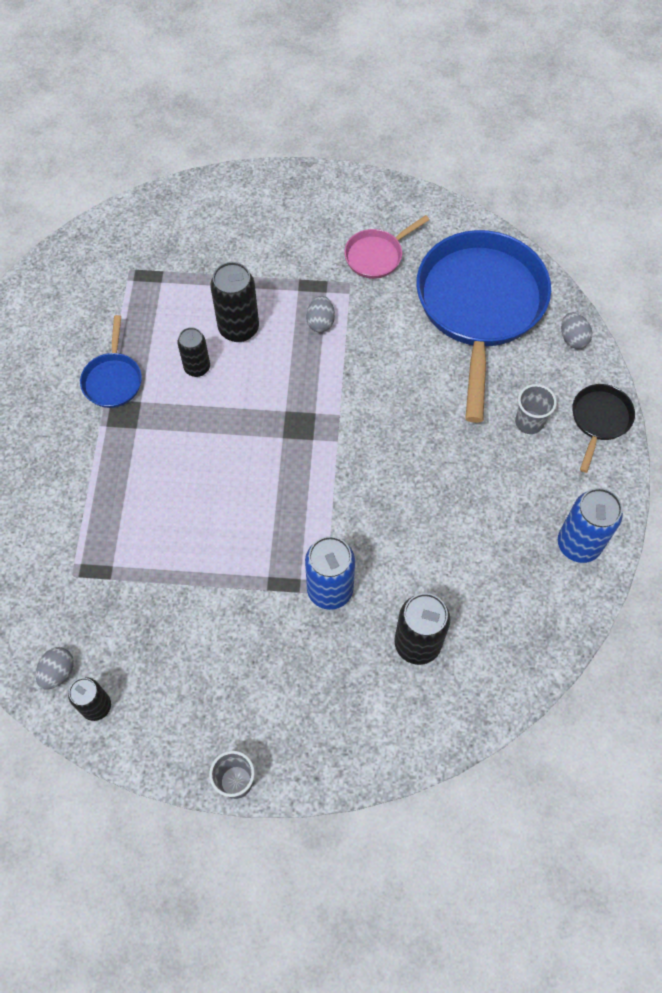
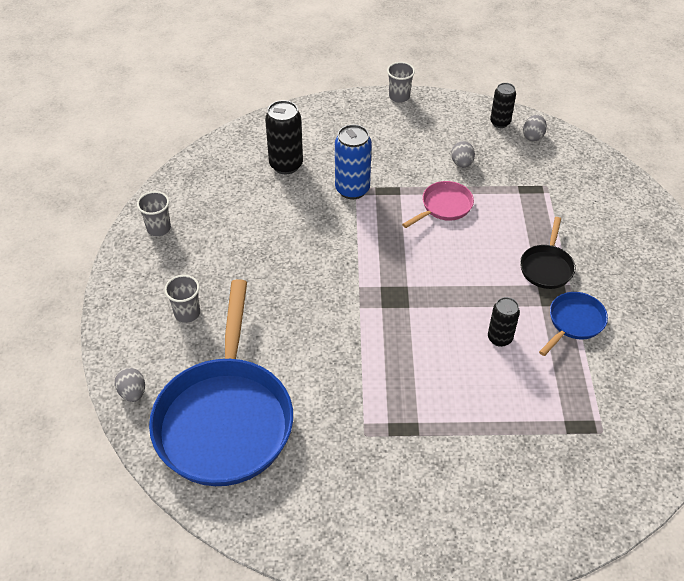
camera: 175 degrees right, 15 degrees down
blue pan [80,315,142,408] -> blue pan turned 45 degrees clockwise [539,292,608,356]
black can [210,262,259,342] -> none
grey egg [306,296,335,332] -> grey egg moved to [451,141,475,168]
pink pan [344,215,429,279] -> pink pan moved to [402,181,474,228]
blue can [558,488,623,563] -> grey cup [137,191,171,236]
black pan [572,384,635,473] -> black pan moved to [520,217,575,289]

